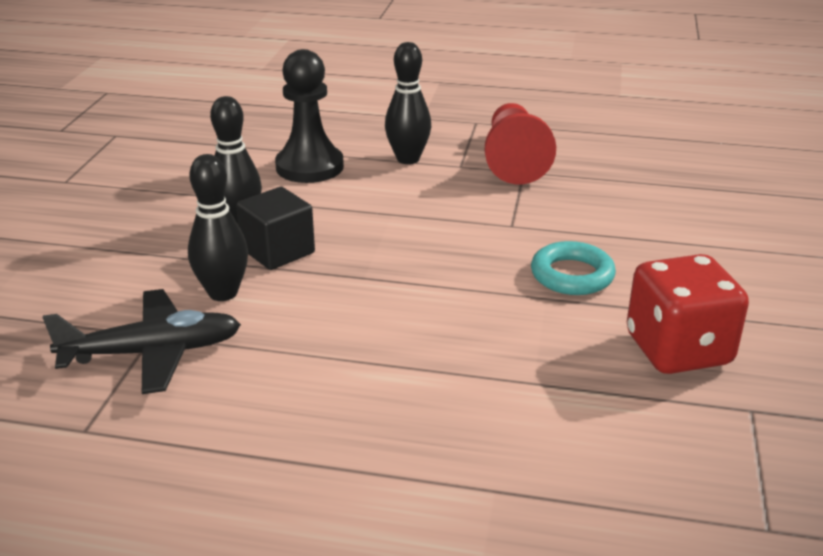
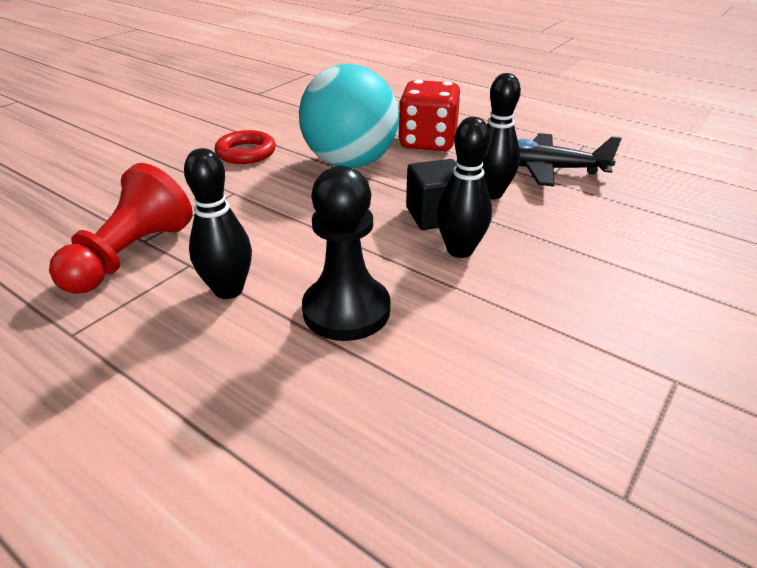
camera: 155 degrees left, 5 degrees up
turquoise ring [531,241,616,295] -> red ring [215,130,276,164]
red dice [627,254,749,374] -> red dice moved to [398,80,461,151]
none -> turquoise ball [299,64,399,168]

